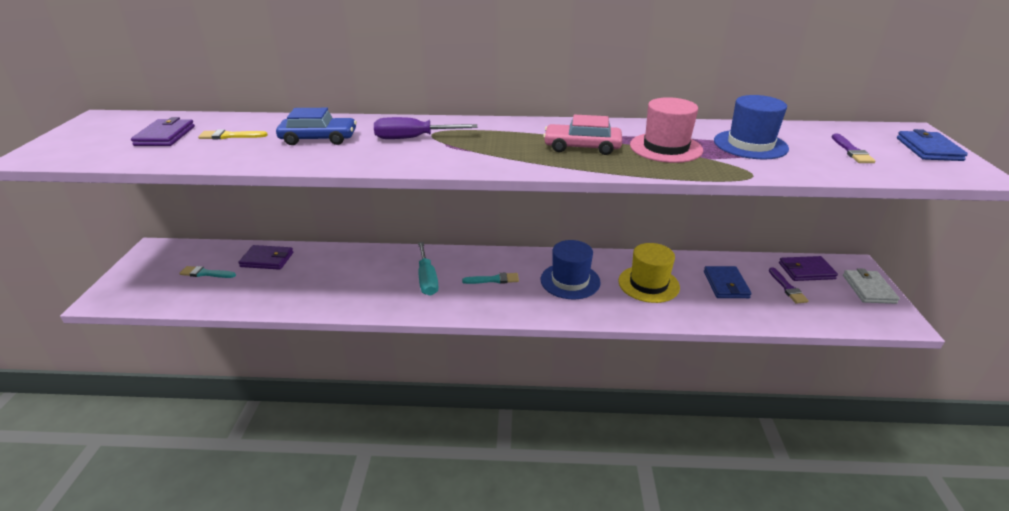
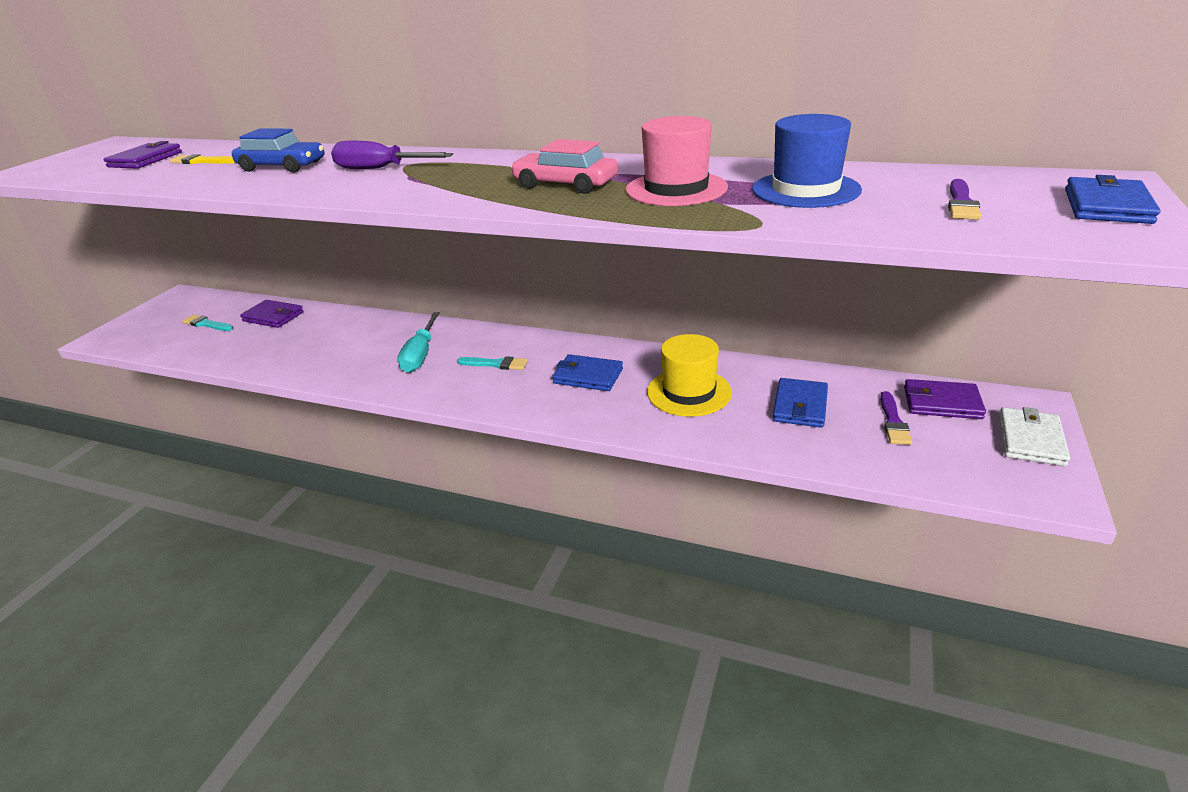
camera: 20 degrees right, 0 degrees up
blue hat [541,240,601,299] -> blue wallet [552,354,623,391]

